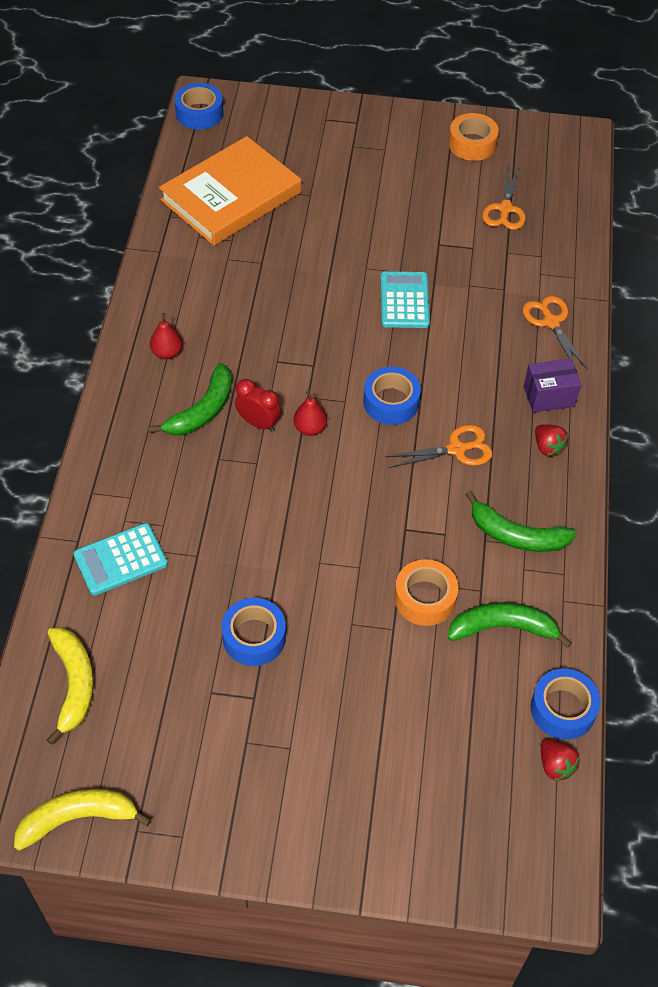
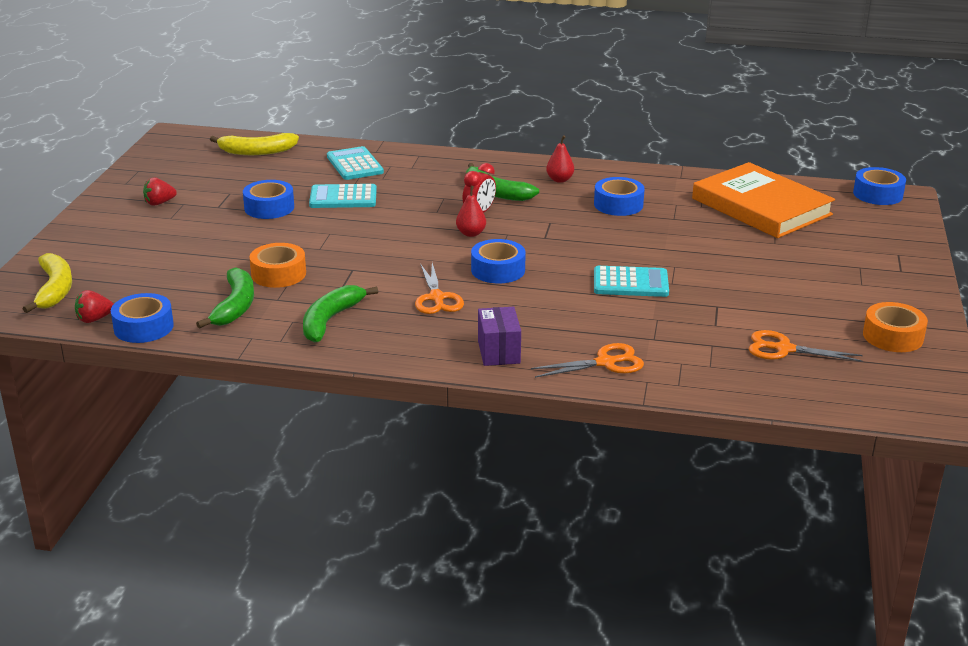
camera: 95 degrees right, 25 degrees down
yellow banana [14,789,151,851] -> yellow banana moved to [23,253,72,313]
red strawberry [535,425,568,456] -> red strawberry moved to [143,177,177,206]
none -> turquoise calculator [309,184,377,208]
none -> blue tape [594,177,645,216]

